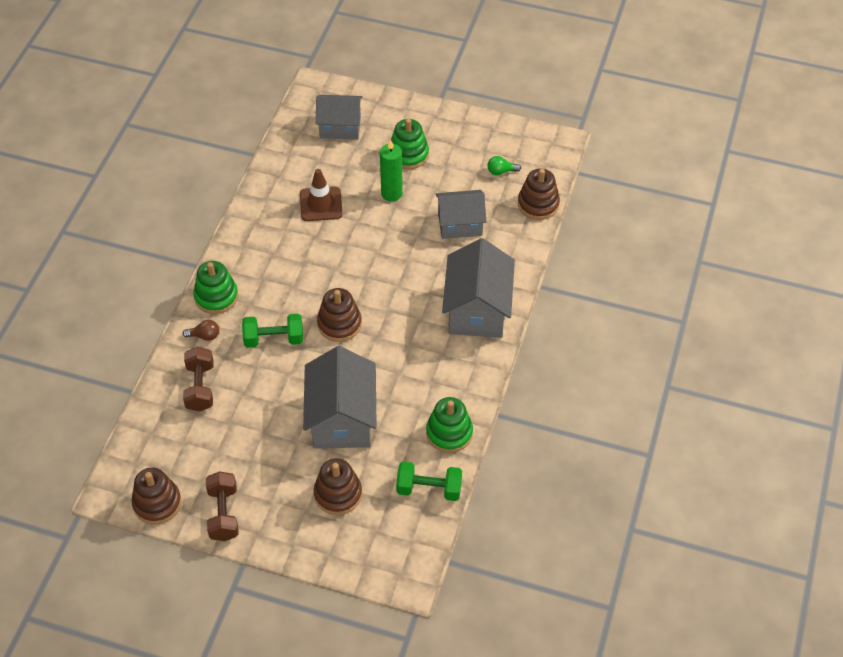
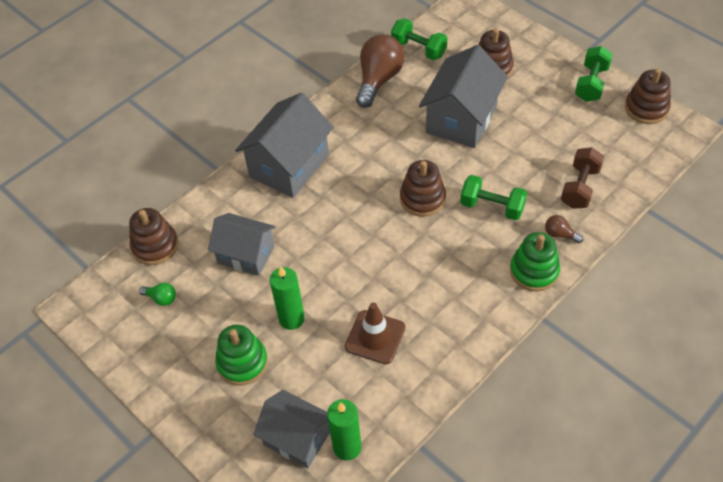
camera: 150 degrees left, 0 degrees up
brown dumbbell [206,471,239,541] -> green dumbbell [575,46,613,102]
green stacking toy [426,397,473,453] -> brown light bulb [356,34,404,108]
none -> green candle [327,399,362,460]

